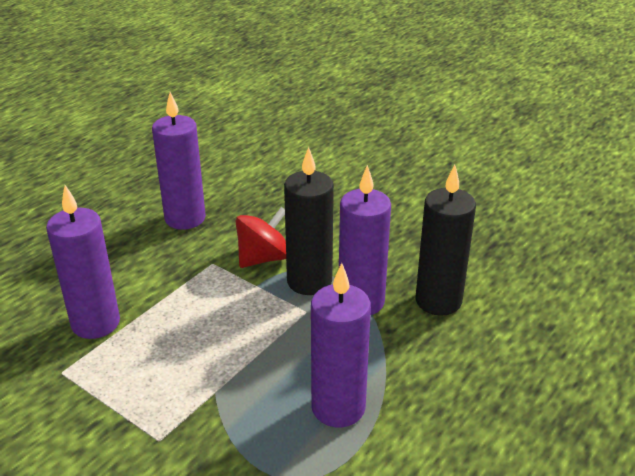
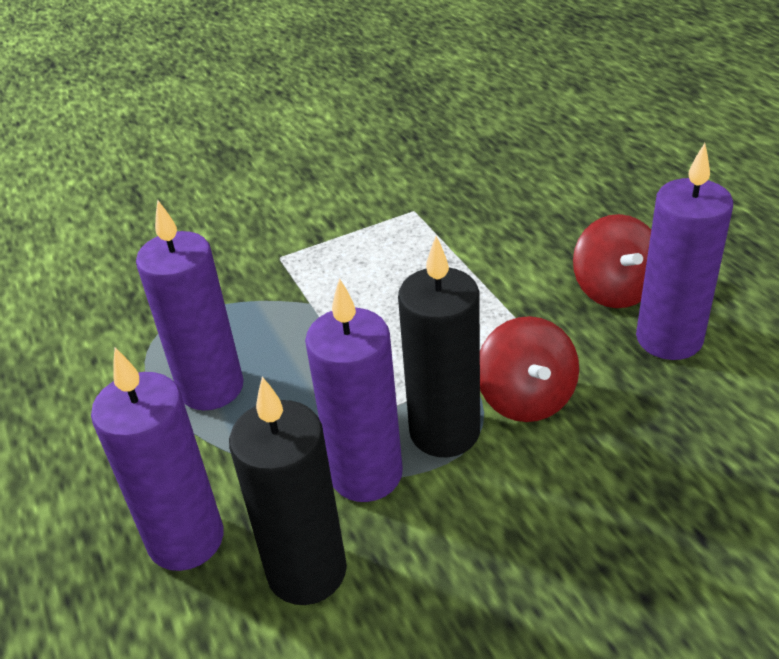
camera: 120 degrees right, 5 degrees up
purple candle [46,185,120,339] -> purple candle moved to [91,347,224,571]
none -> red spinning top [573,214,651,308]

